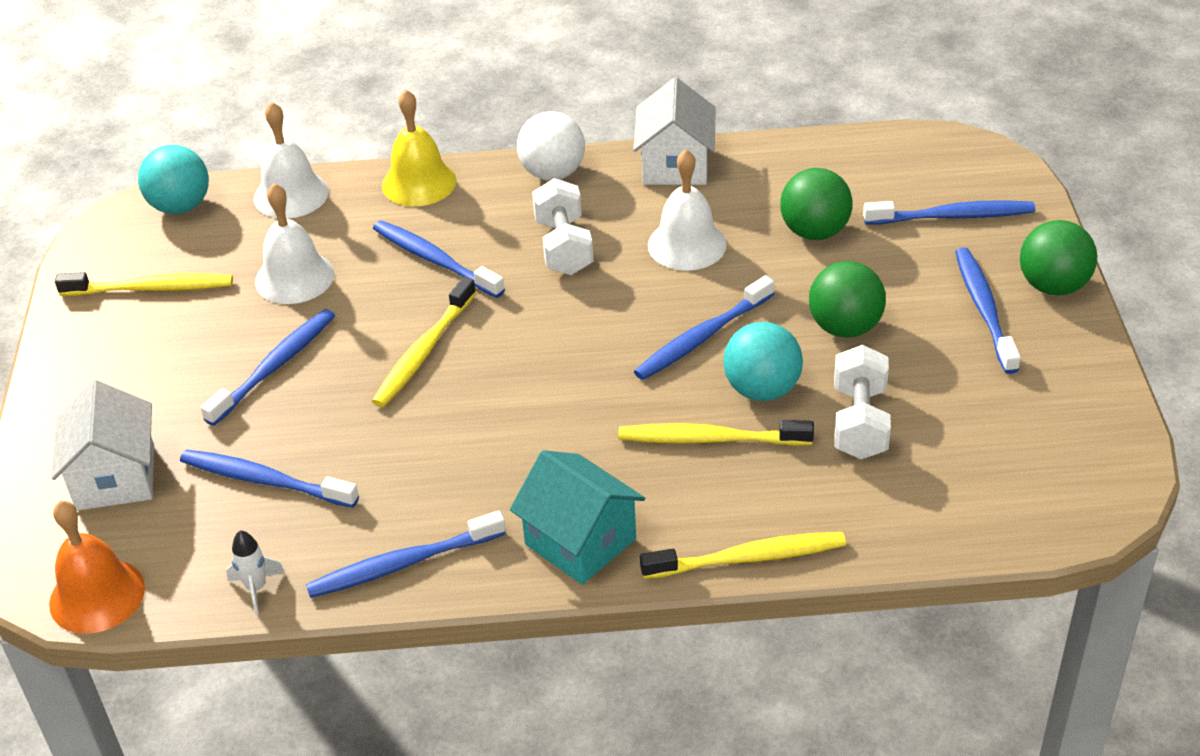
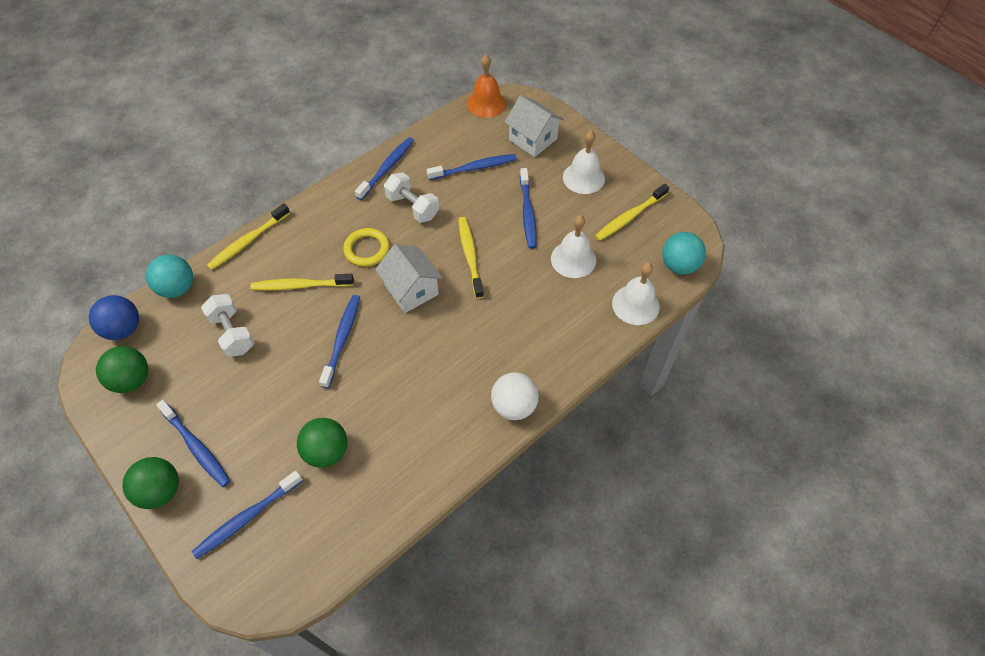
camera: 140 degrees right, 15 degrees up
white rocket [226,531,285,614] -> none
blue toothbrush [373,220,505,298] -> none
yellow bell [382,89,457,206] -> none
turquoise house [510,450,645,585] -> none
white dumbbell [532,178,593,275] -> white dumbbell moved to [384,172,439,223]
yellow toothbrush [618,420,814,446] -> yellow toothbrush turned 150 degrees counterclockwise [250,274,354,291]
white house [633,77,716,185] -> white house moved to [375,244,443,313]
white bell [648,149,727,271] -> white bell moved to [563,131,605,194]
turquoise ball [723,322,803,401] -> turquoise ball moved to [146,255,193,298]
green ball [809,261,886,338] -> green ball moved to [96,346,148,393]
none -> blue ball [89,295,139,340]
none -> yellow ring [343,228,390,266]

